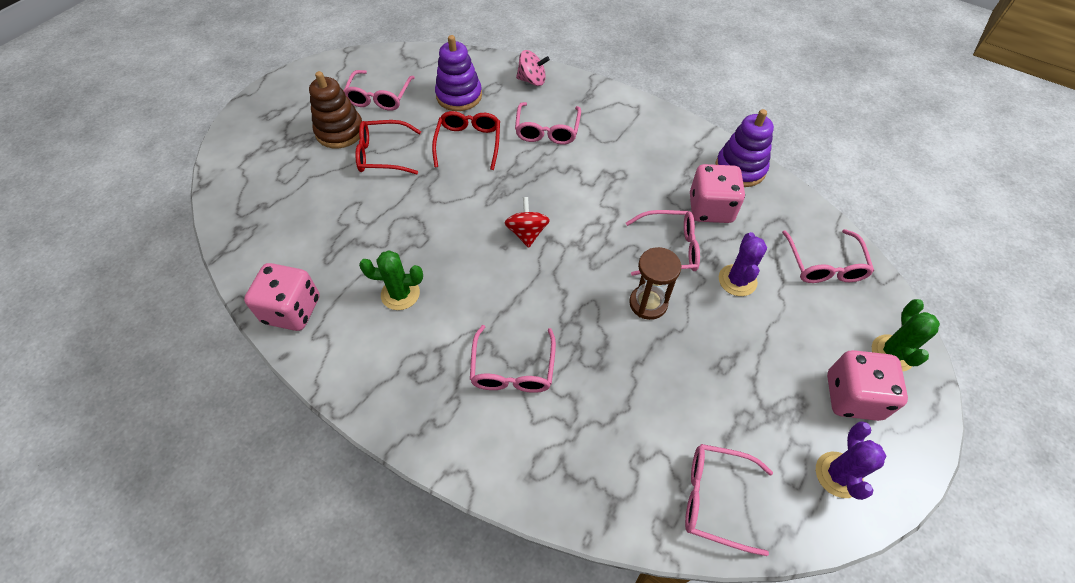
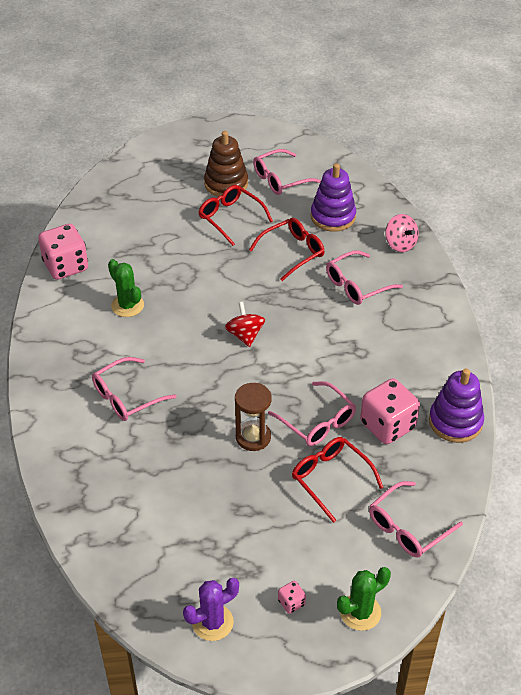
camera: 50 degrees right, 10 degrees down
red spinning top [504,197,550,248] -> red spinning top turned 60 degrees counterclockwise [225,302,265,347]
pink glasses [685,444,773,556] -> none
purple cactus [719,232,767,296] -> red glasses [292,437,384,523]
pink dice [827,350,908,421] -> pink dice [278,581,306,614], size x0.44

